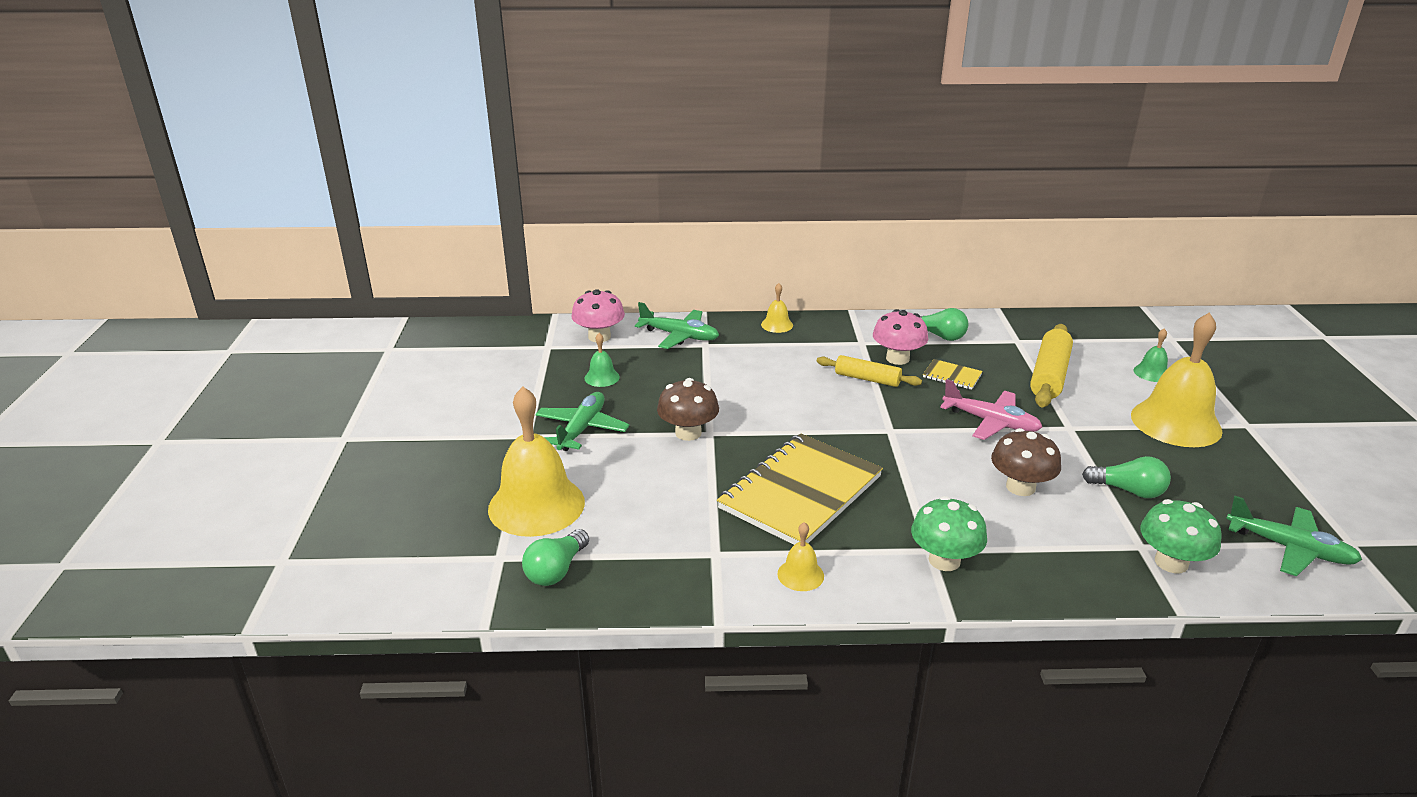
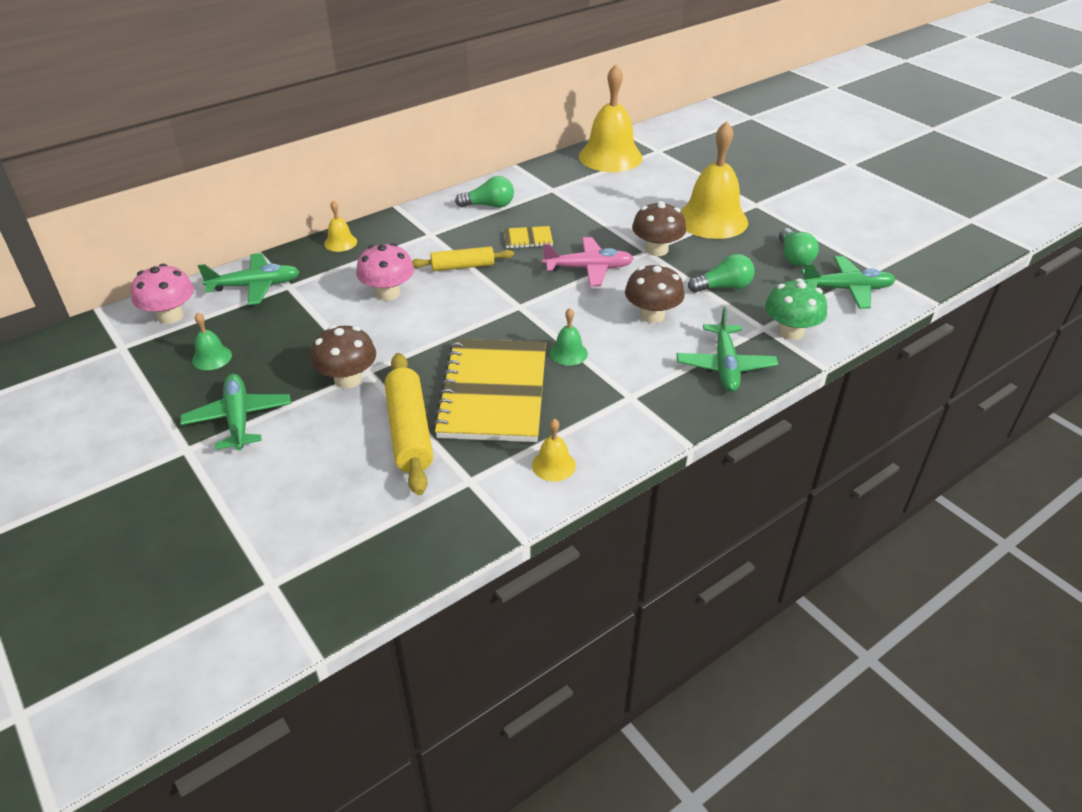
camera: 35 degrees left, 10 degrees up
yellow bell [488,386,585,537] -> yellow bell moved to [579,65,643,172]
green light bulb [522,529,589,586] -> green light bulb moved to [779,228,819,266]
pink mushroom [873,309,928,365] -> pink mushroom moved to [356,243,414,301]
green mushroom [911,496,987,571] -> none
yellow rolling pin [1030,324,1073,407] -> yellow rolling pin moved to [385,353,433,495]
green bell [1133,328,1168,382] -> green bell moved to [550,308,588,366]
none -> brown mushroom [632,201,686,256]
none -> green plane [677,307,778,392]

